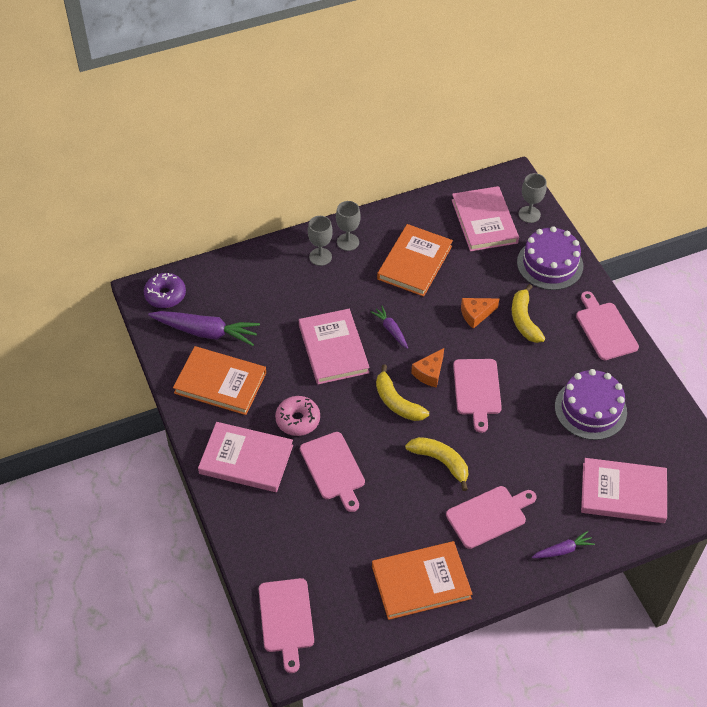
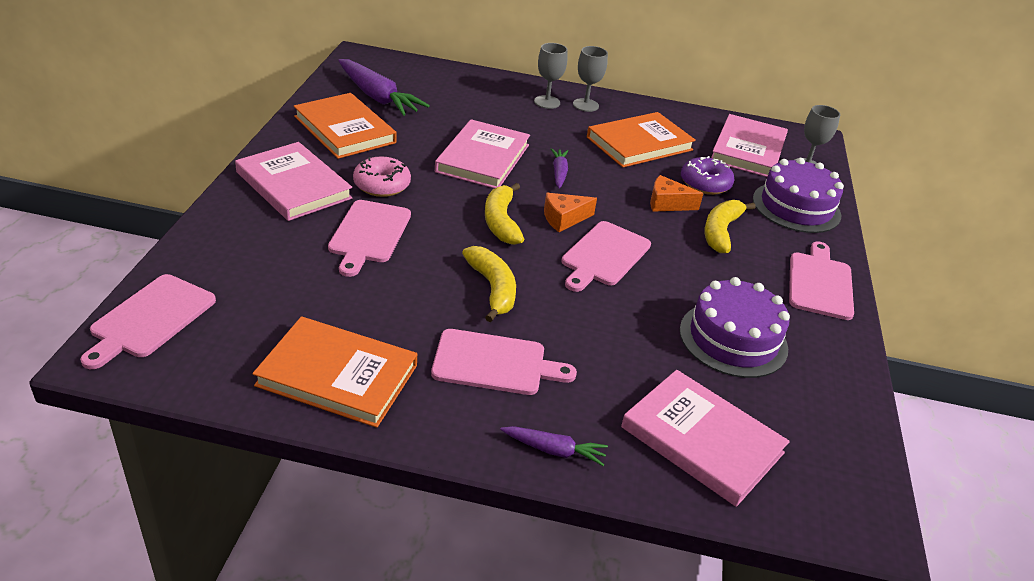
camera: 30 degrees right, 15 degrees down
purple donut [144,273,186,308] -> purple donut moved to [681,156,734,195]

